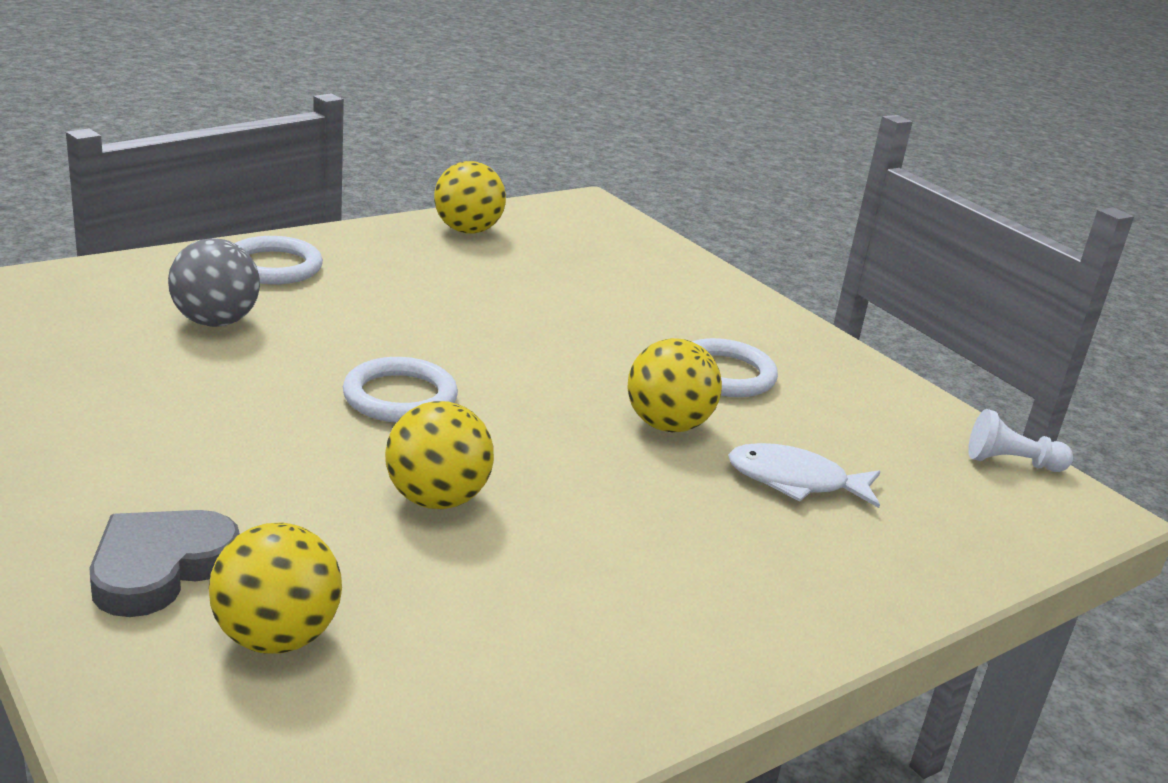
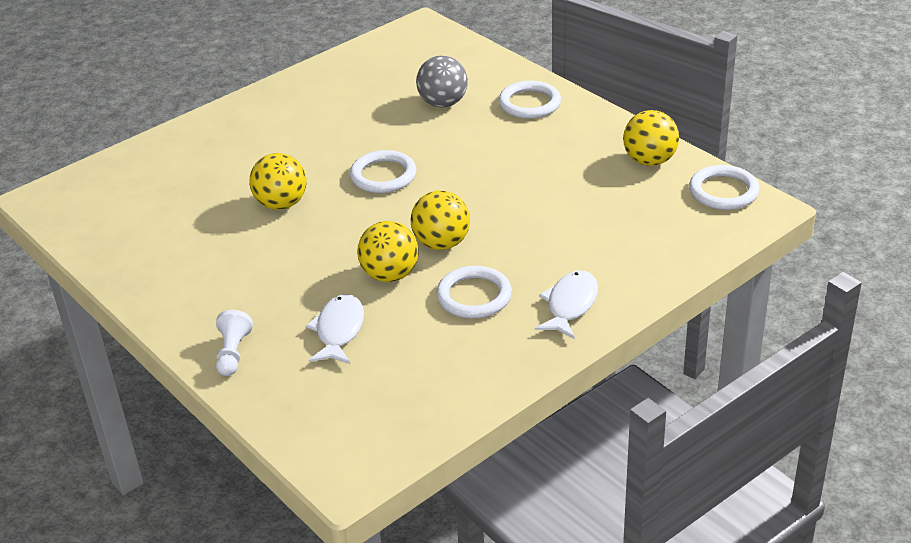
camera: 90 degrees right, 10 degrees up
grey heart [90,510,240,617] -> none
yellow ball [209,523,342,654] -> yellow ball moved to [411,190,470,250]
white pawn [968,409,1073,472] -> white pawn moved to [216,310,253,376]
none -> white fish [535,271,598,339]
none -> white ring [689,165,760,210]

